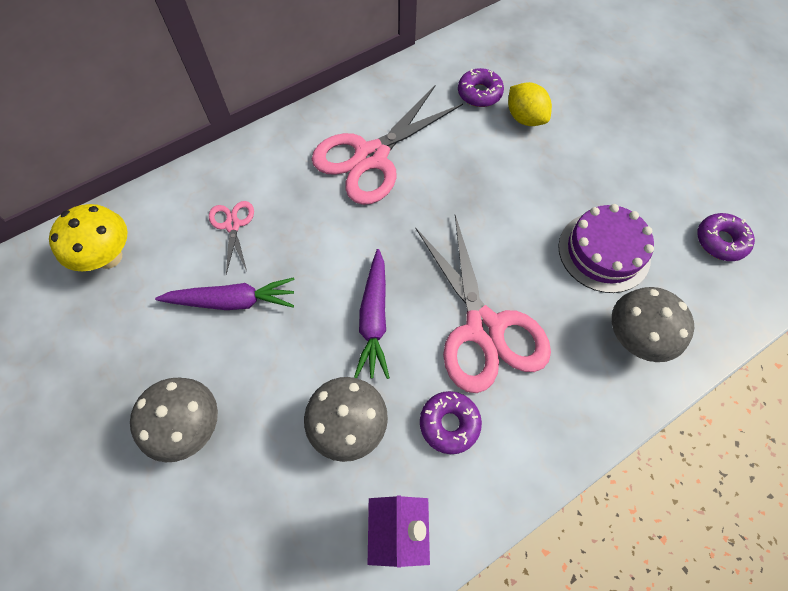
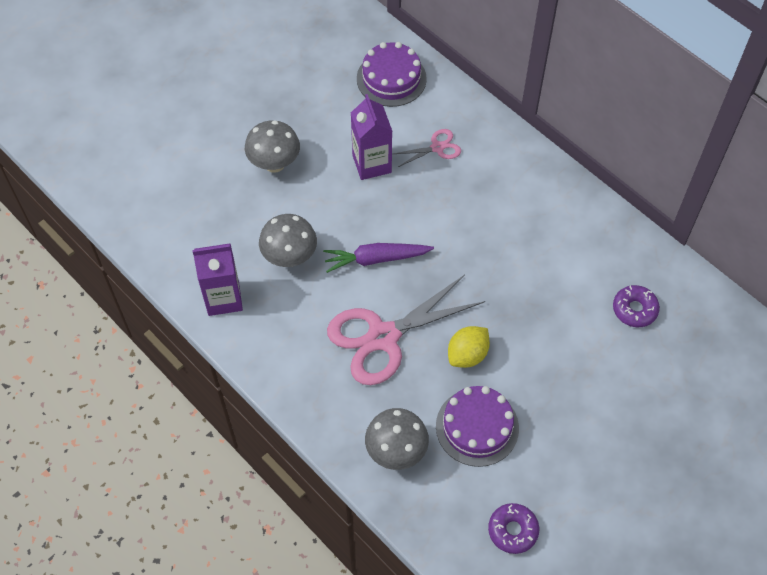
camera: 80 degrees right, 5 degrees down
yellow mushroom [49,204,128,272] -> purple cake [357,42,427,107]
purple carrot [155,277,294,310] -> purple carton [351,94,392,180]
pink scissors [312,86,463,205] -> none
purple donut [420,391,482,454] -> none
yellow lemon [508,82,552,126] -> yellow lemon moved to [448,326,490,368]

